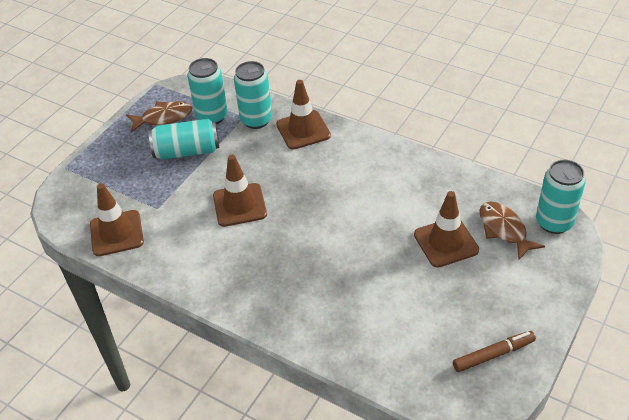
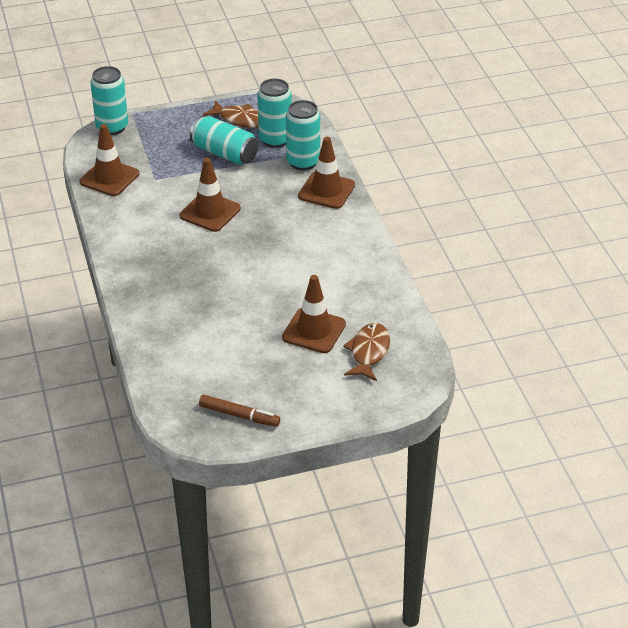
camera: 40 degrees right, 5 degrees down
turquoise can [536,160,586,234] -> turquoise can moved to [90,66,128,135]

